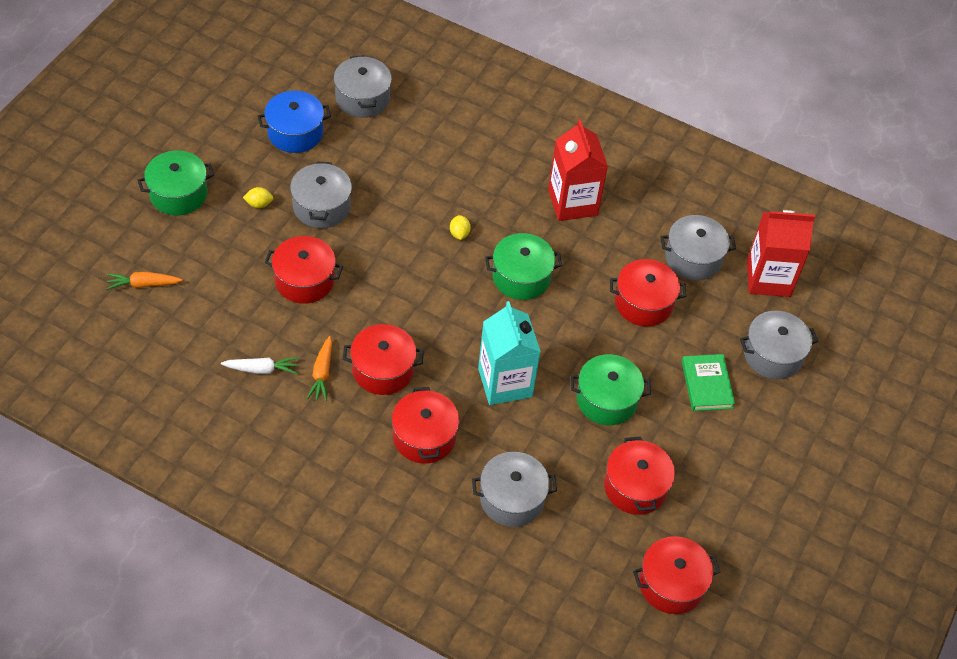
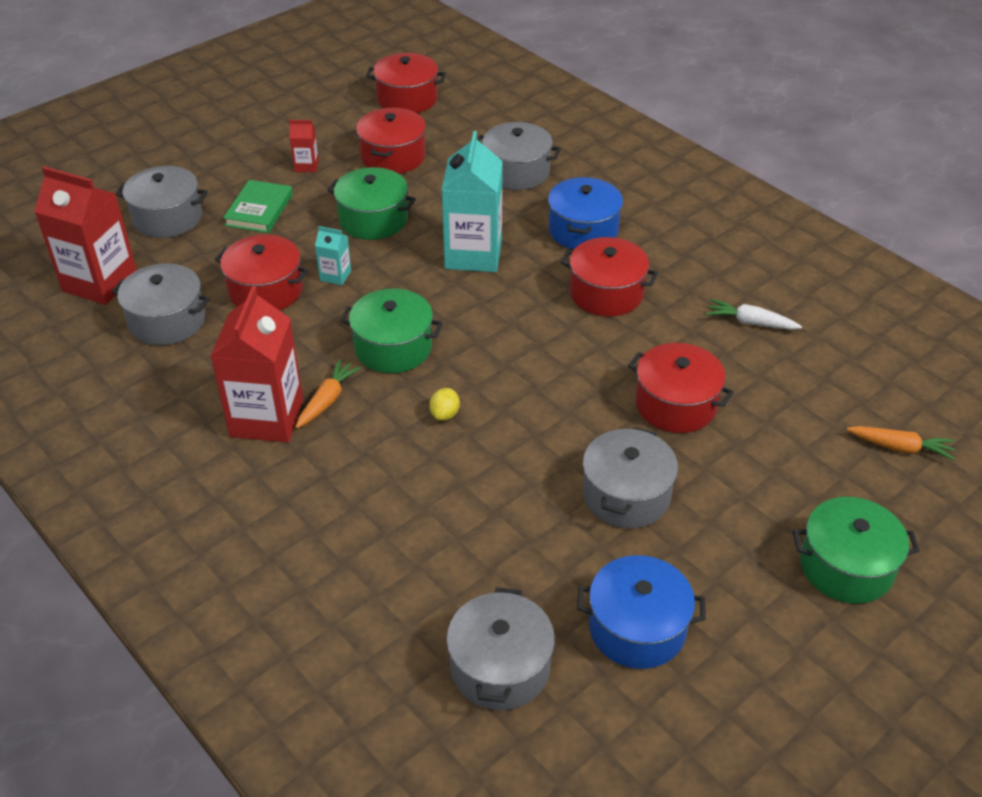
camera: 155 degrees left, 10 degrees down
yellow lemon [243,187,273,208] -> none
orange carrot [306,336,332,401] -> orange carrot moved to [296,359,362,428]
red pot [392,387,460,464] -> blue pot [548,177,623,249]
none -> red carton [289,120,319,172]
none -> turquoise carton [315,226,351,285]

